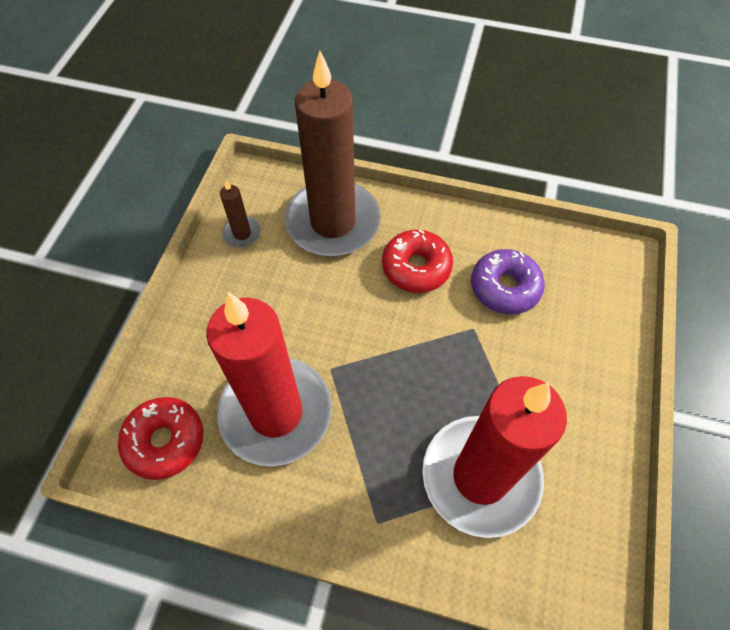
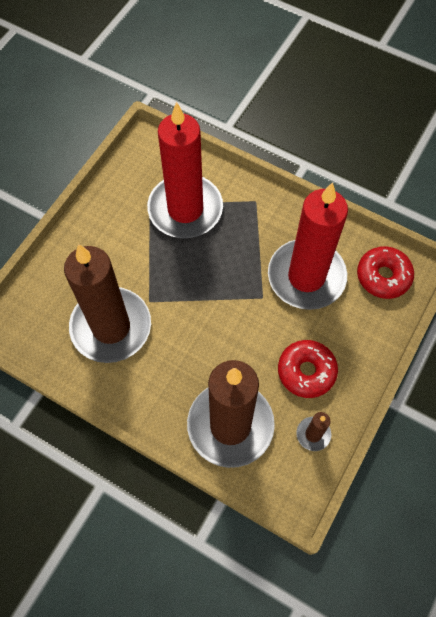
camera: 165 degrees left, 5 degrees up
red donut [382,230,453,293] -> red donut moved to [278,340,338,398]
purple donut [471,249,545,315] -> brown candle [64,244,151,363]

